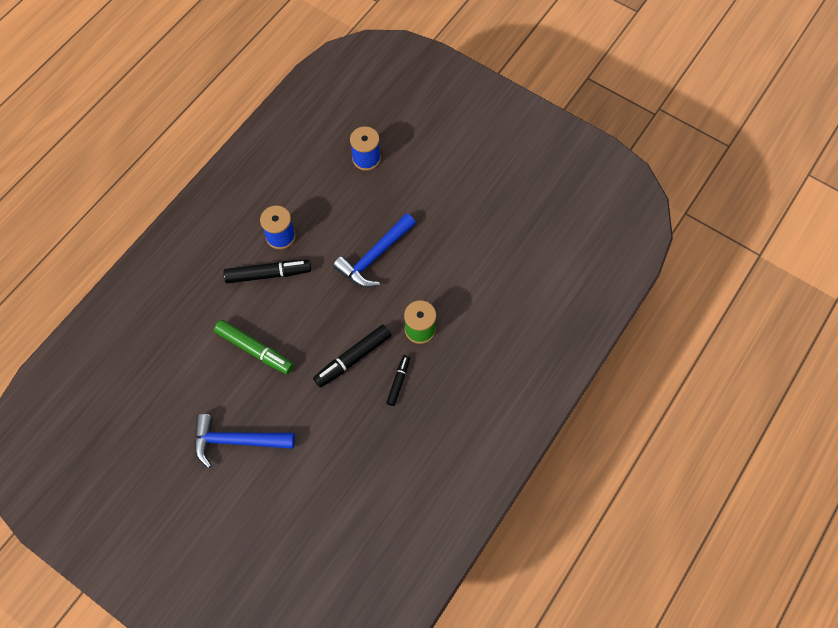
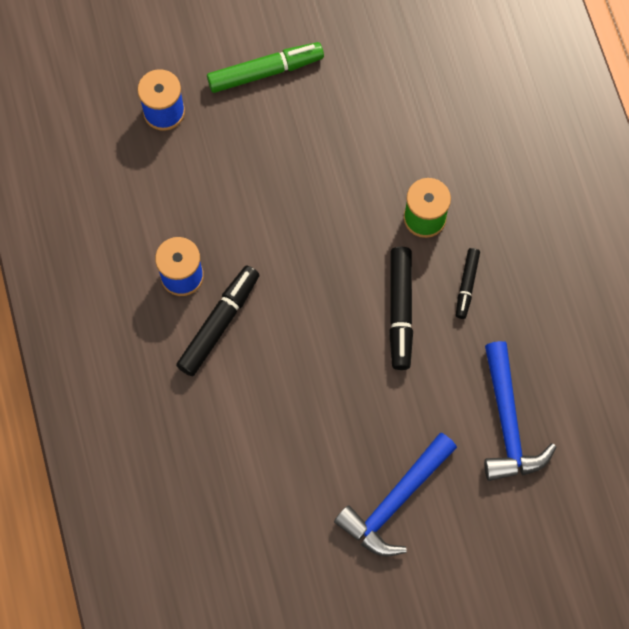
camera: 50 degrees left, 5 degrees up
green marker [214,320,294,374] -> green marker moved to [207,42,324,93]
blue hammer [333,213,416,288] -> blue hammer moved to [484,341,556,481]
black marker [386,355,410,406] -> black marker turned 135 degrees counterclockwise [456,248,480,319]

